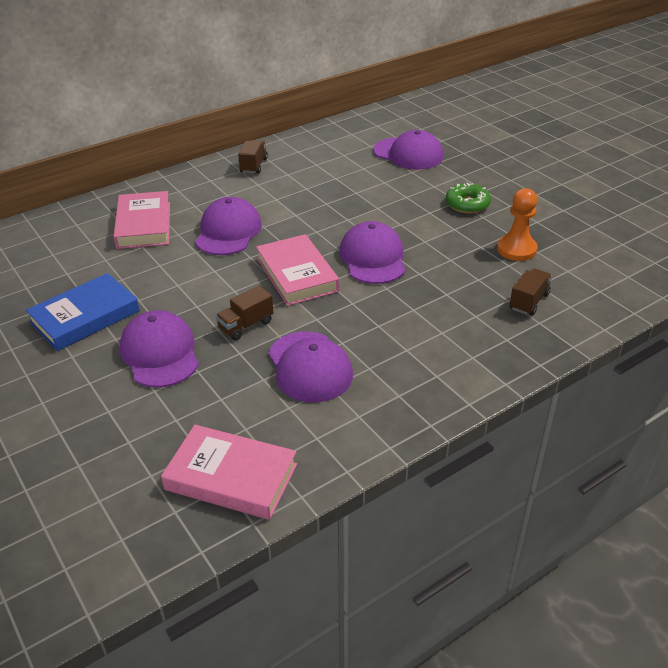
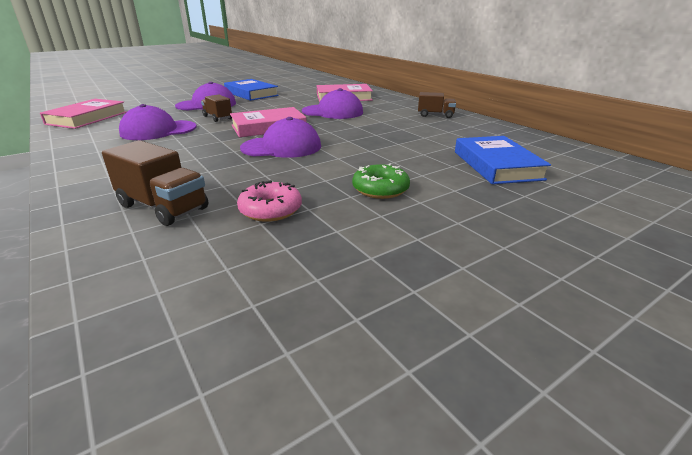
camera: 90 degrees right, 10 degrees down
purple cap [373,130,443,170] -> blue book [455,136,551,184]
orange pawn [497,188,538,261] -> pink donut [237,180,302,222]
brown truck [509,268,552,315] -> brown truck [102,140,208,226], size x1.55

